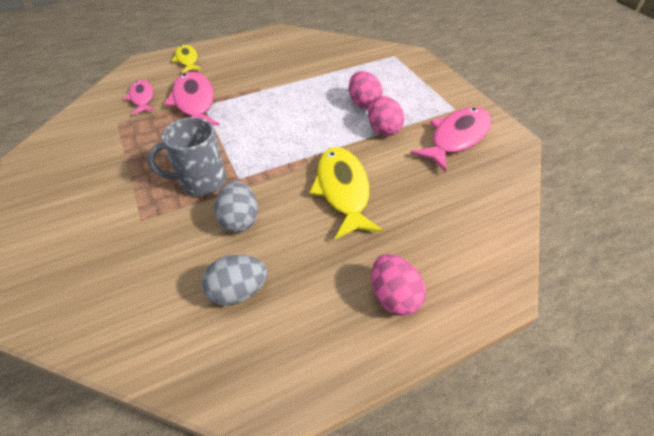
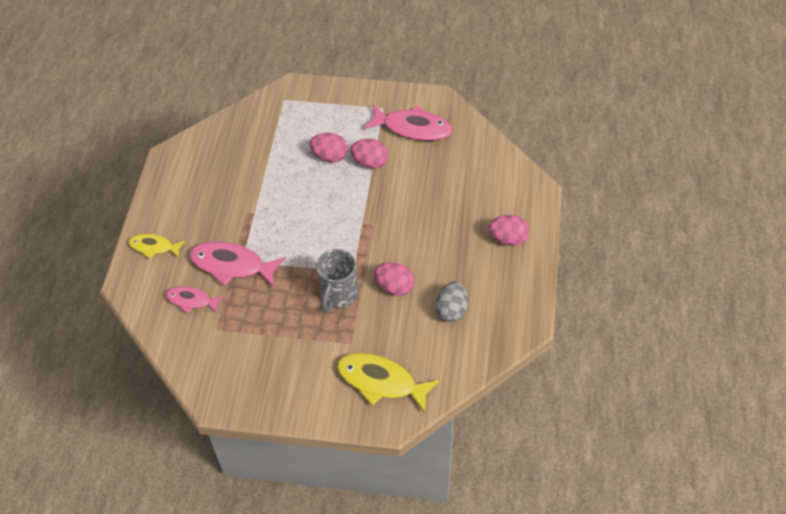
camera: 55 degrees left, 5 degrees up
grey egg [215,181,258,233] -> pink egg [374,262,414,296]
yellow fish [309,147,383,239] -> yellow fish moved to [337,353,439,413]
pink fish [410,107,491,172] -> pink fish turned 120 degrees clockwise [364,105,452,141]

